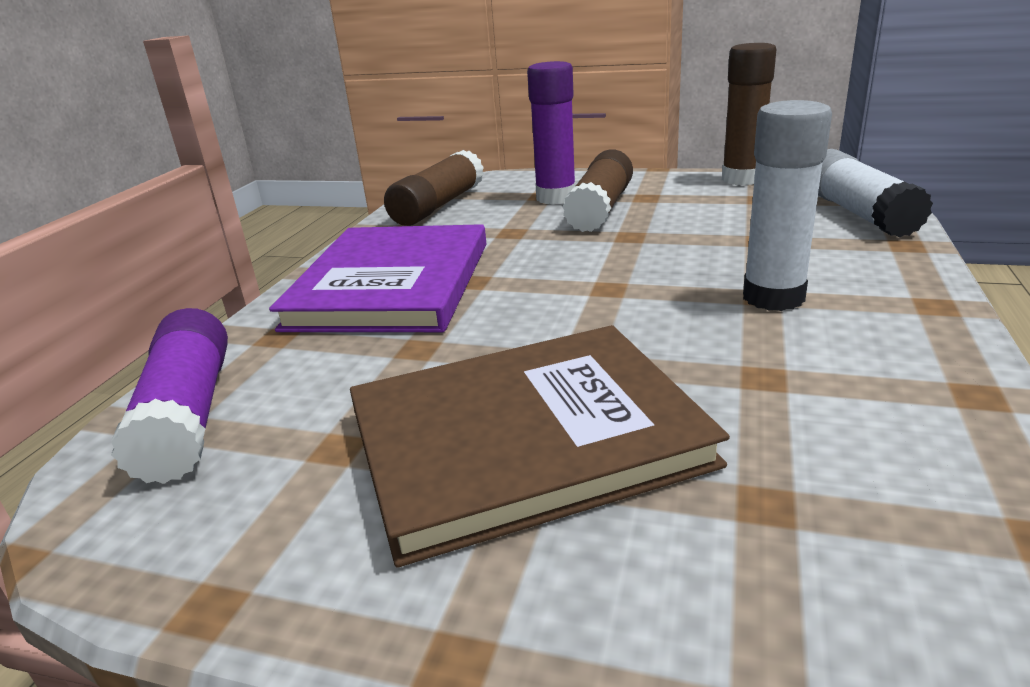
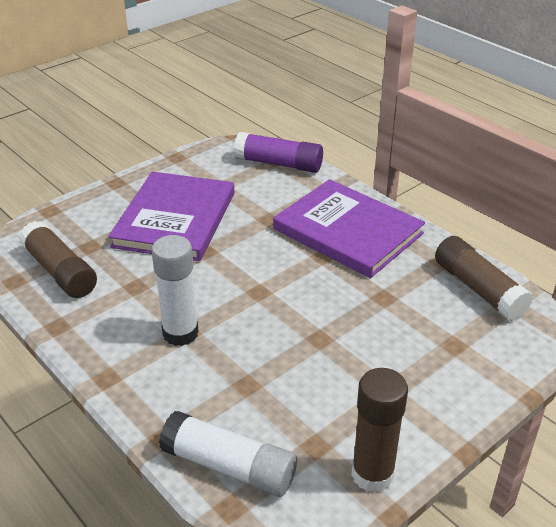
camera: 120 degrees right, 10 degrees up
brown book [350,325,730,568] -> purple book [108,172,234,261]
purple glue stick [527,61,576,204] -> none
brown glue stick [562,149,633,232] -> brown glue stick moved to [19,221,97,298]

